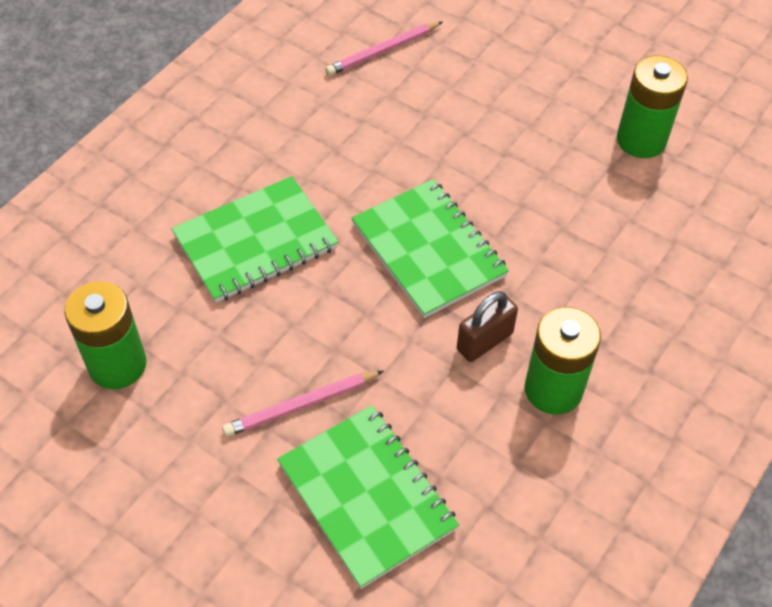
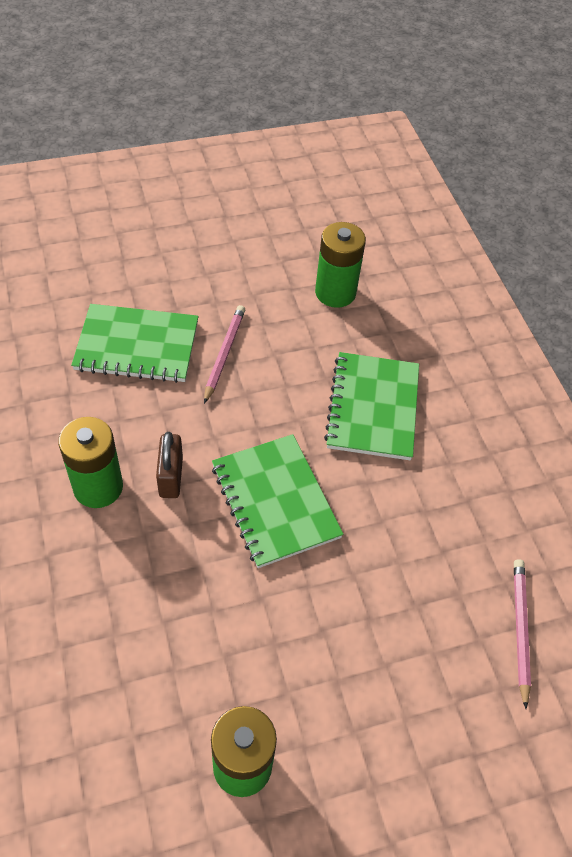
camera: 125 degrees right, 0 degrees up
green notebook [352,179,509,318] -> green notebook turned 60 degrees clockwise [212,434,344,568]

